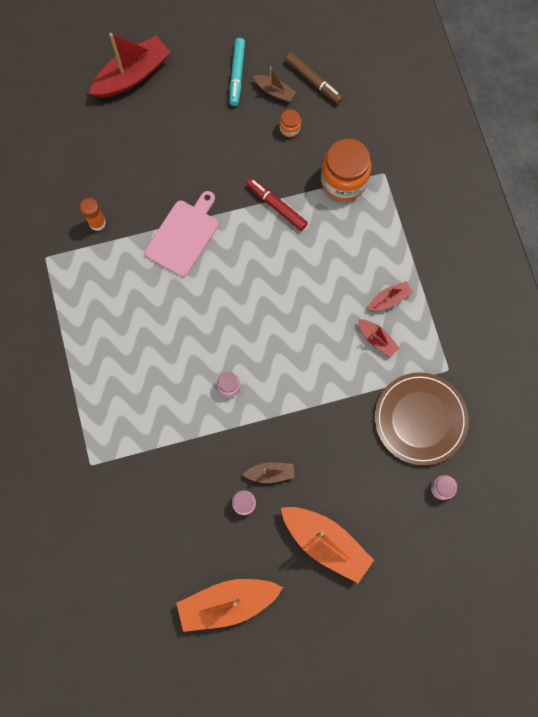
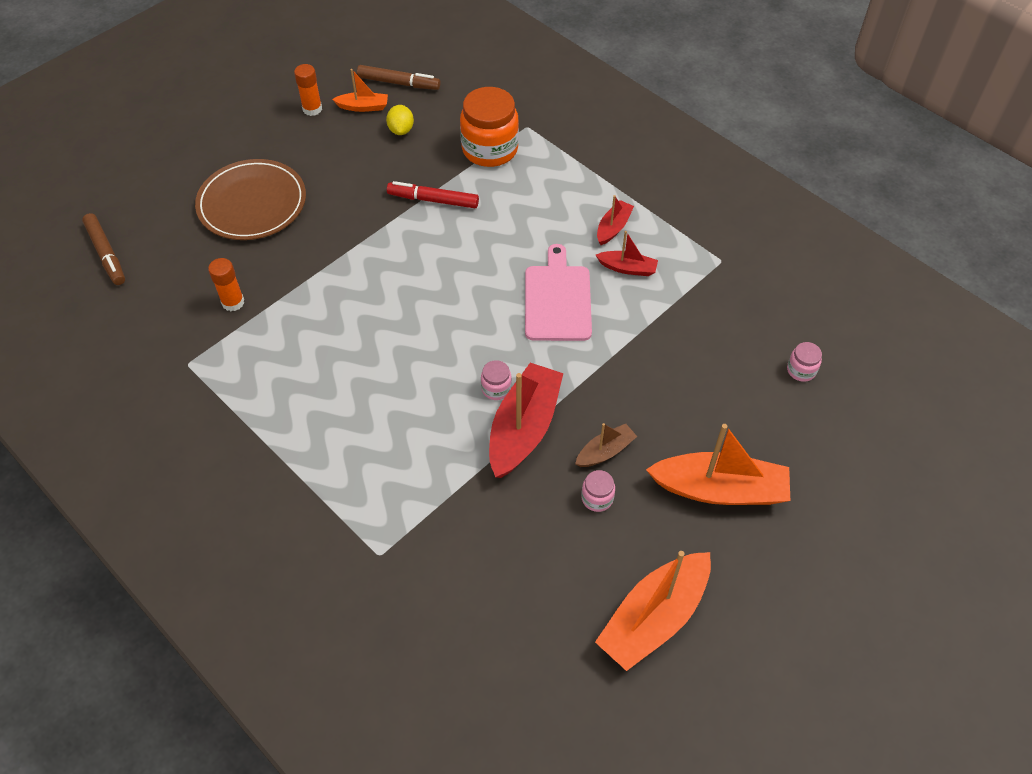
camera: 30 degrees left, 20 degrees down
red boat [89,33,171,98] -> red boat moved to [489,363,563,478]
pink cutting board [144,191,219,277] -> pink cutting board moved to [525,244,592,341]
turquoise marker [229,38,245,106] -> orange glue stick [294,64,322,116]
brown boat [253,67,296,102] -> orange boat [332,69,388,112]
orange jar [280,109,301,137] -> yellow lemon [386,105,414,135]
brown plate [375,372,469,466] -> brown plate moved to [195,159,306,240]
none -> brown marker [82,213,125,285]

